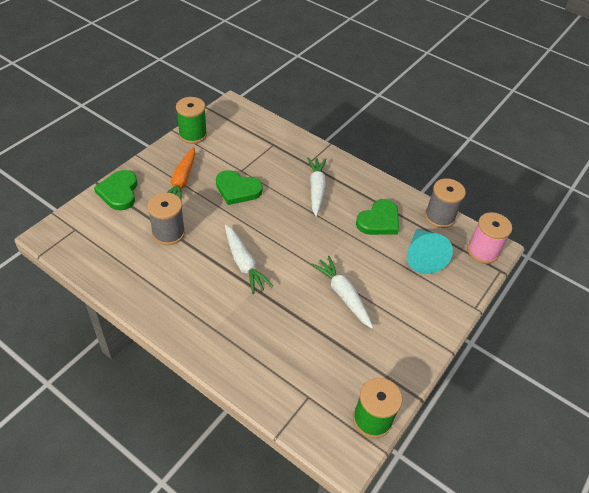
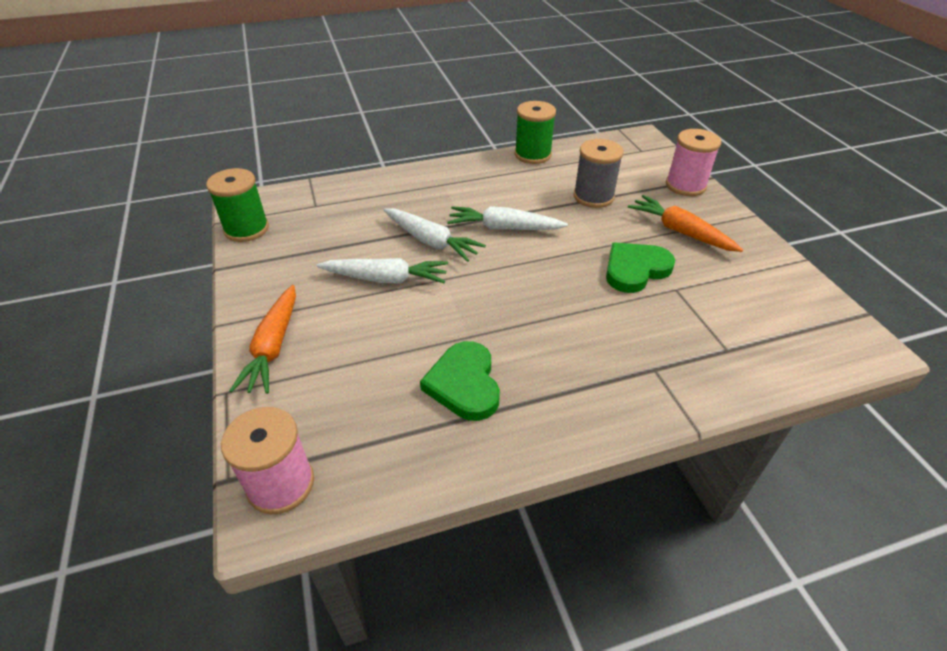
camera: 130 degrees right, 5 degrees down
green heart [94,170,137,210] -> pink spool [666,129,722,196]
green spool [176,97,207,144] -> green spool moved to [515,101,556,164]
white carrot [307,157,327,217] -> white carrot moved to [384,209,486,262]
turquoise cone [407,229,453,274] -> none
grey spool [425,178,466,228] -> none
none -> orange carrot [229,285,296,394]

